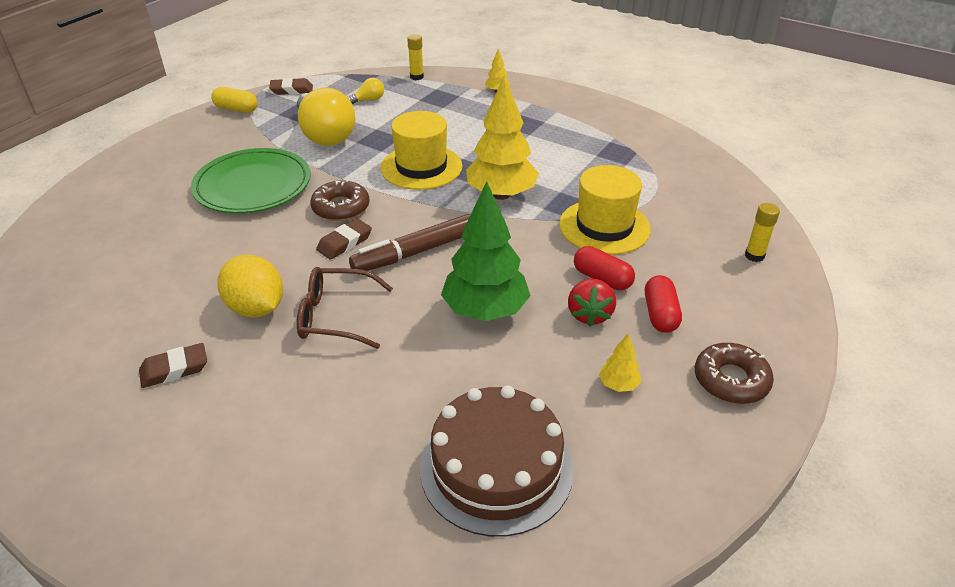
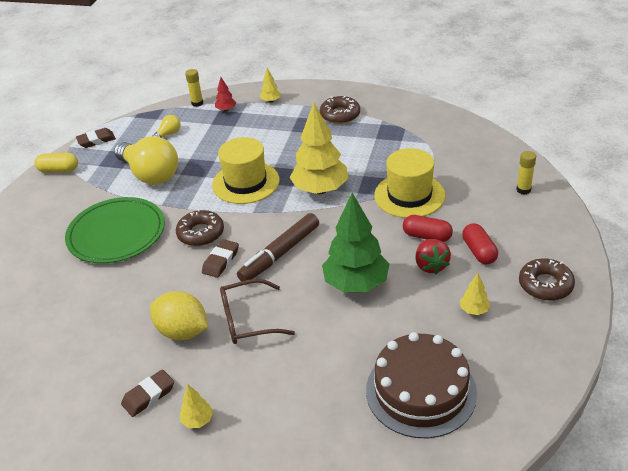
camera: 15 degrees left, 0 degrees up
none -> yellow tree [180,385,213,428]
none -> red tree [215,77,236,111]
none -> brown donut [320,96,360,124]

